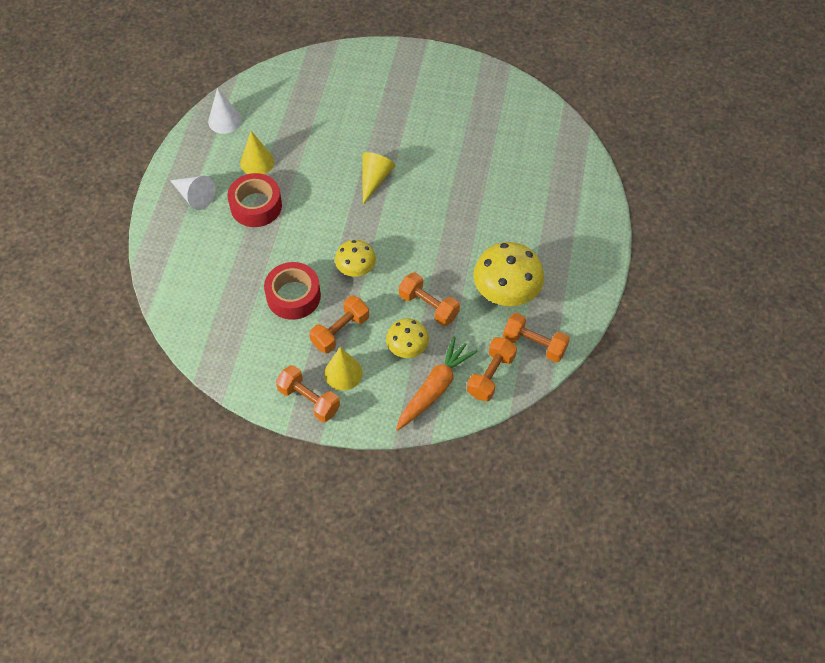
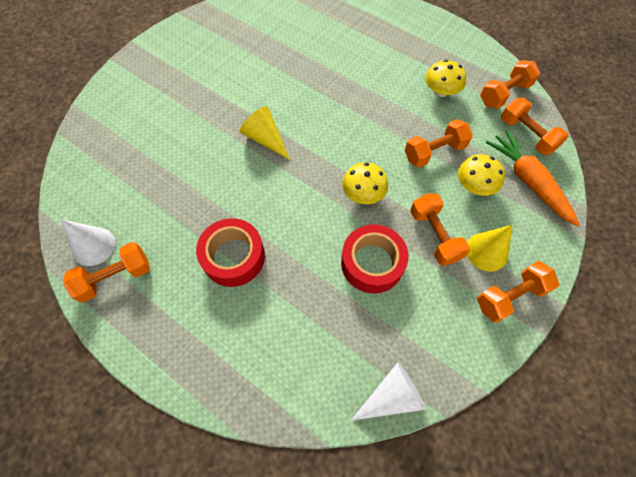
camera: 65 degrees left, 5 degrees up
white cone [170,176,215,210] -> white cone moved to [351,362,426,421]
yellow cone [240,131,274,174] -> none
yellow mushroom [473,242,544,306] -> yellow mushroom [425,60,466,97], size x0.59
none -> orange dumbbell [63,242,150,303]

